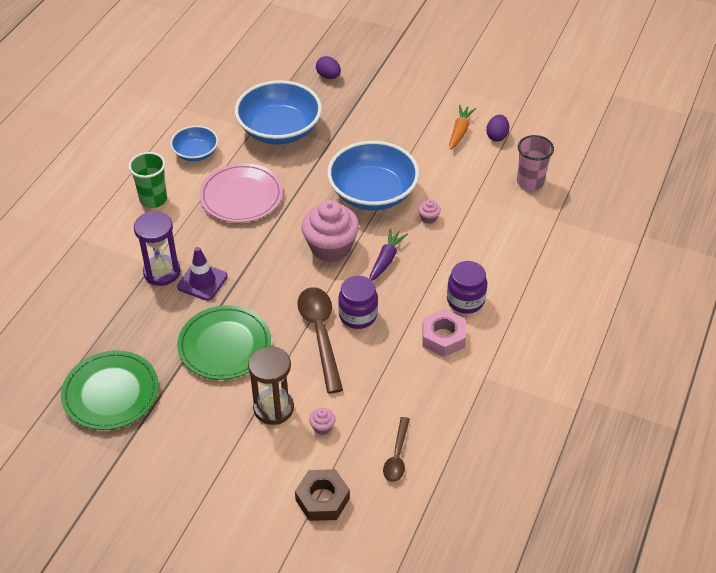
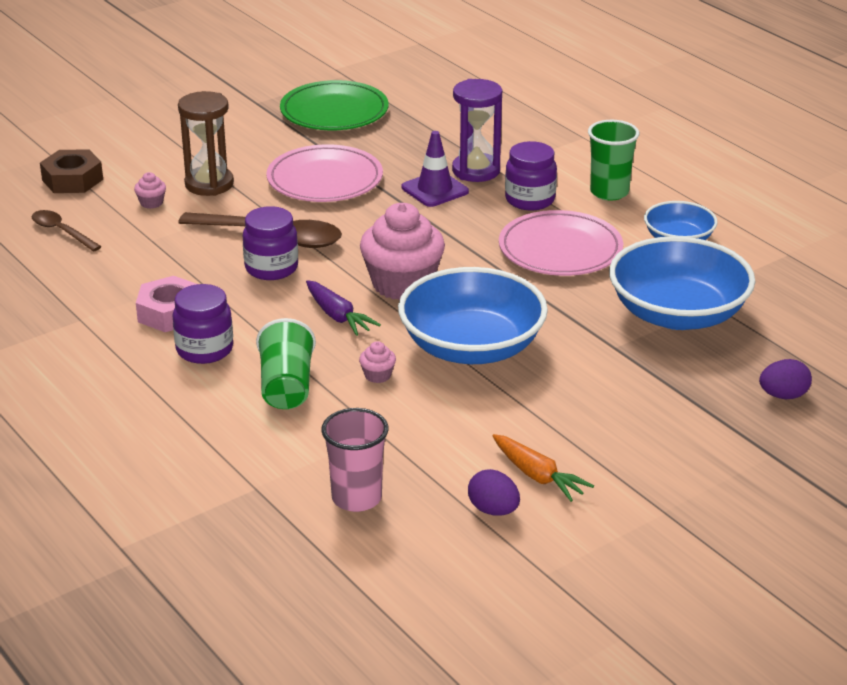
camera: 120 degrees right, 15 degrees down
green plate [177,305,271,380] -> pink plate [266,144,383,202]
none -> green cup [256,318,316,409]
none -> purple jar [505,141,557,210]

